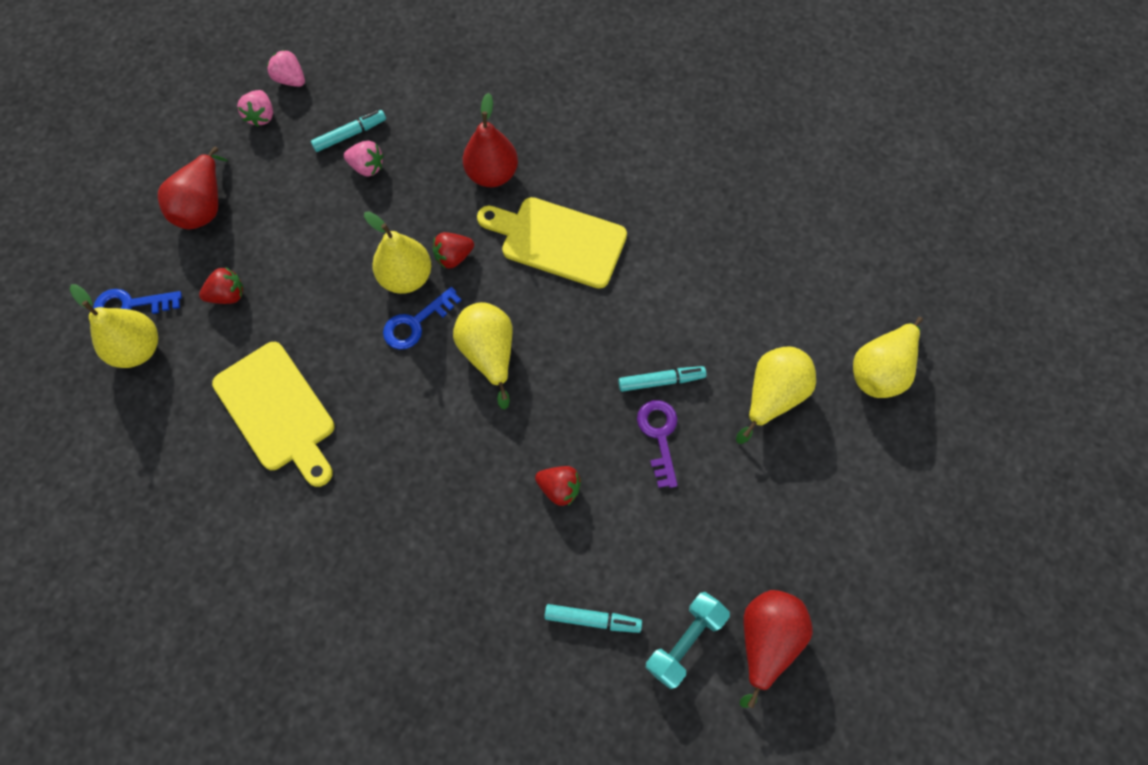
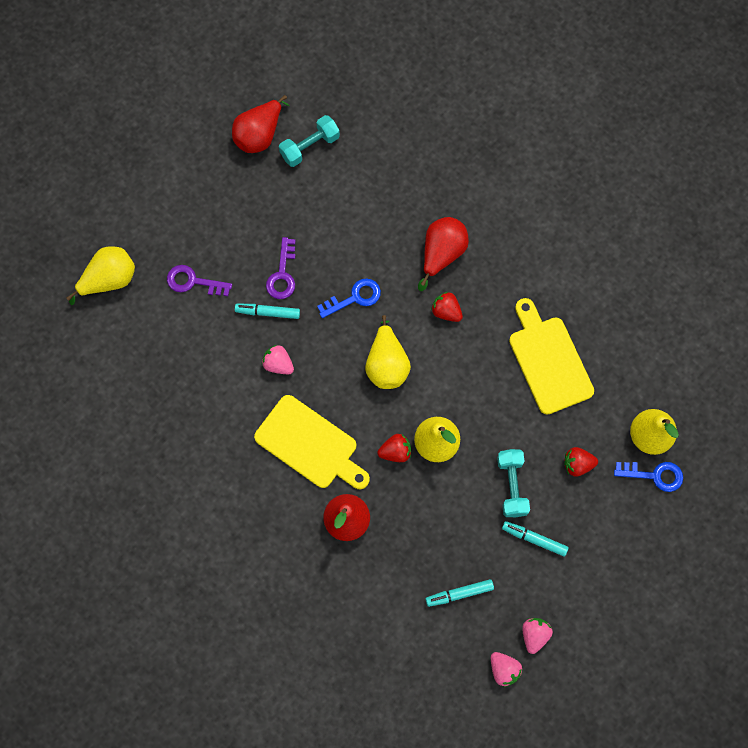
camera: 165 degrees left, 5 degrees up
red pear [158,147,228,229] -> red pear moved to [418,217,469,291]
pink strawberry [344,141,383,177] -> pink strawberry moved to [262,345,294,374]
blue key [383,287,462,349] -> blue key moved to [317,278,381,318]
red strawberry [535,466,581,506] -> red strawberry moved to [431,292,463,322]
turquoise marker [544,604,642,633] -> turquoise marker moved to [502,521,569,557]
yellow pear [736,347,816,444] -> purple key [167,265,232,296]
none -> turquoise dumbbell [497,449,530,517]

